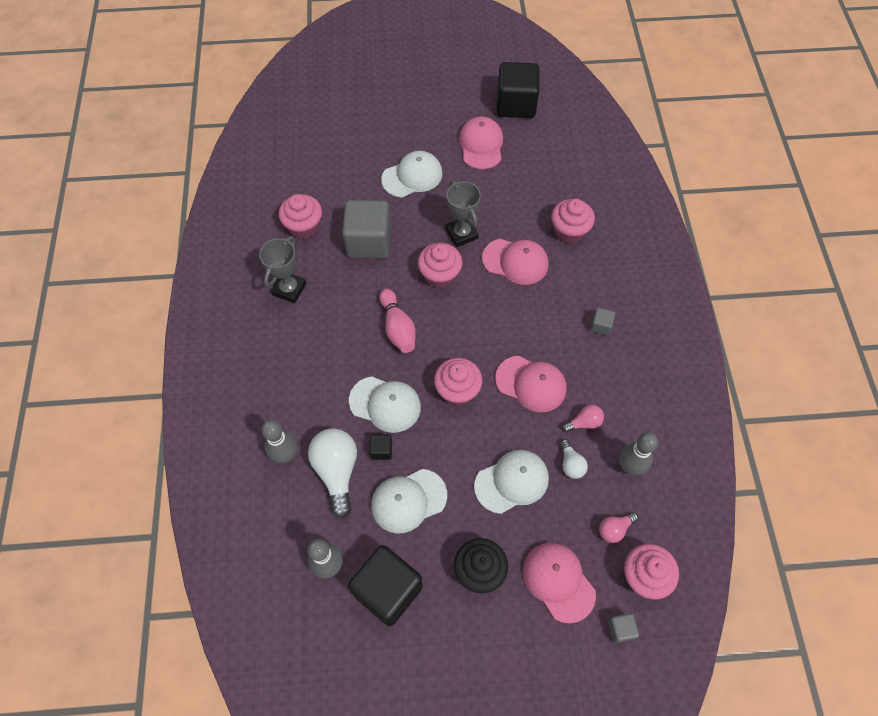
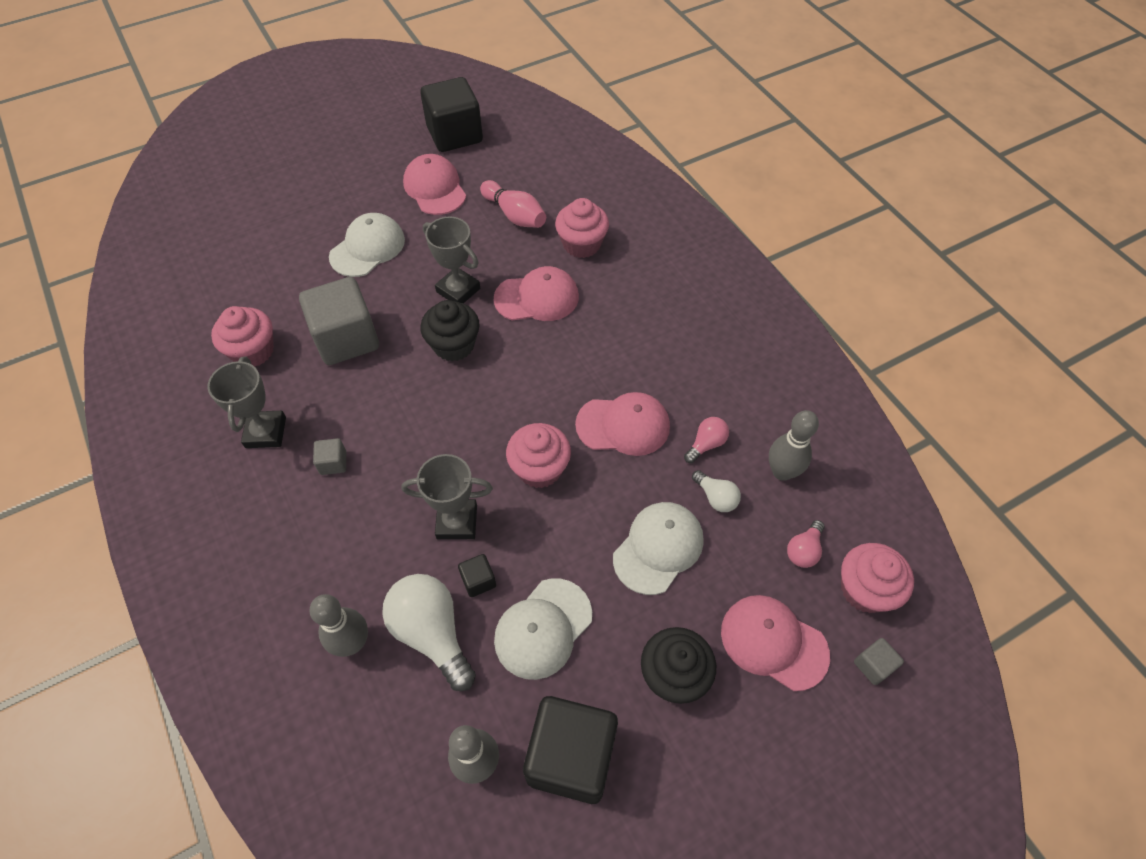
camera: 25 degrees left, 5 degrees down
white cap [349,376,421,433] -> grey trophy [402,454,493,540]
pink bowling pin [379,289,416,353] -> pink bowling pin moved to [480,180,546,228]
pink cupcake [418,243,462,288] -> black cupcake [420,300,480,361]
grey cube [590,307,615,336] -> grey cube moved to [313,438,346,475]

